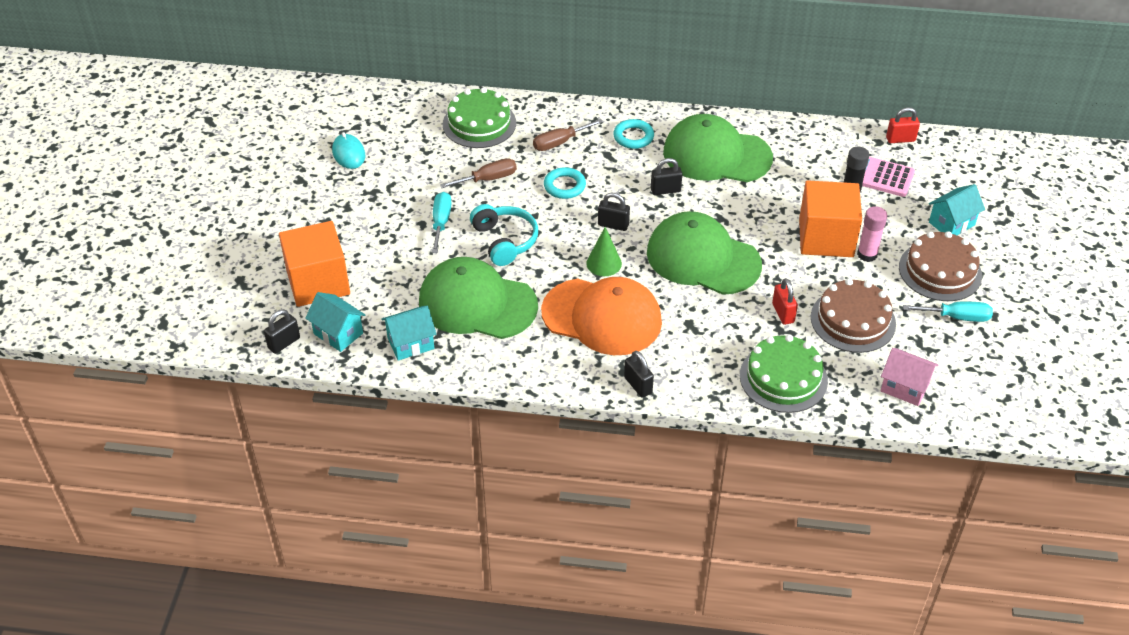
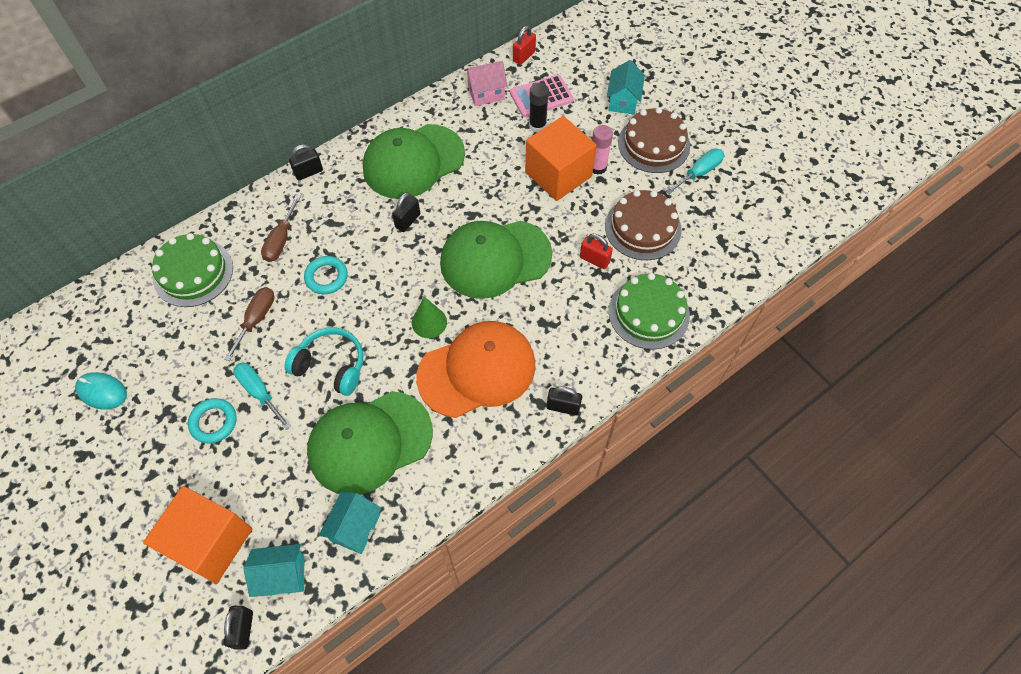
camera: 45 degrees left, 15 degrees up
black padlock [598,193,630,231] -> black padlock moved to [289,144,323,180]
turquoise ring [613,119,654,149] -> turquoise ring moved to [188,398,237,444]
pink house [881,348,938,406] -> pink house moved to [464,61,508,106]

